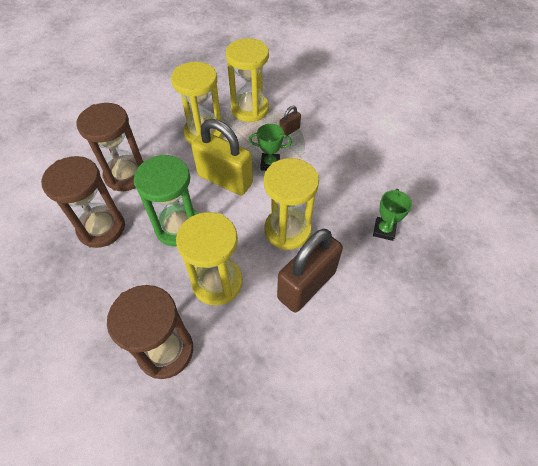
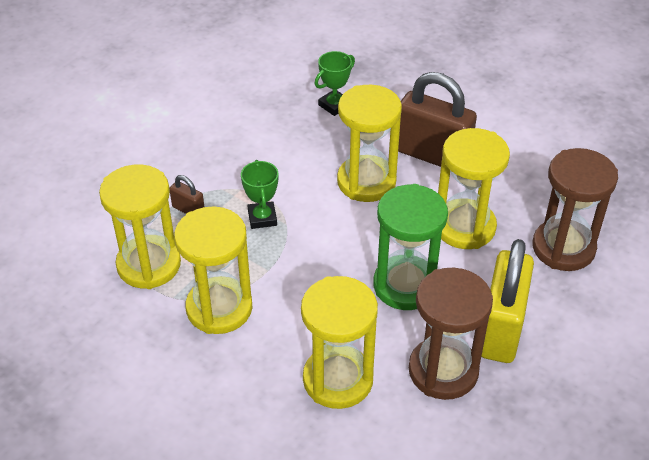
camera: 105 degrees left, 10 degrees down
brown hourglass [76,103,144,191] -> yellow hourglass [301,276,378,409]
yellow padlock [191,119,253,195] -> yellow padlock moved to [481,239,534,363]
green trophy [373,189,412,241] -> green trophy turned 45 degrees counterclockwise [315,51,355,116]

